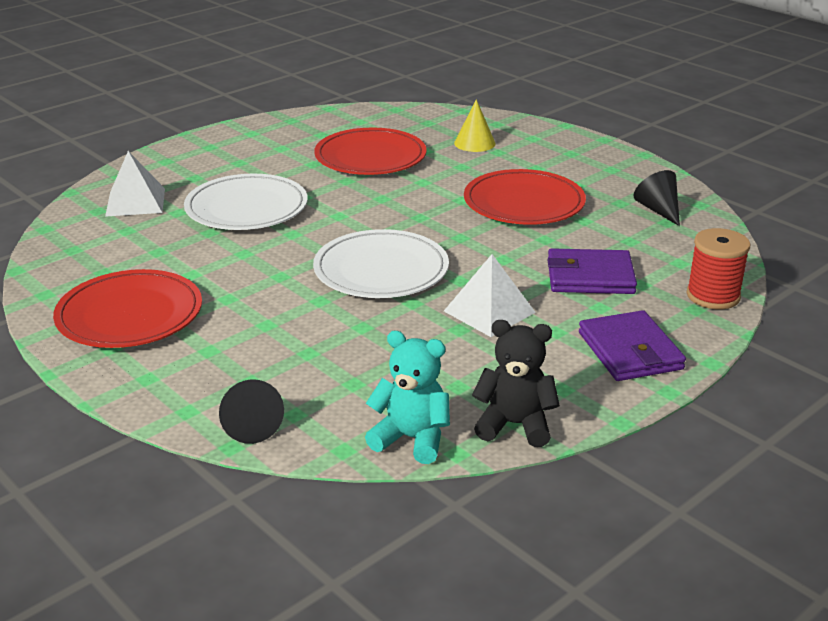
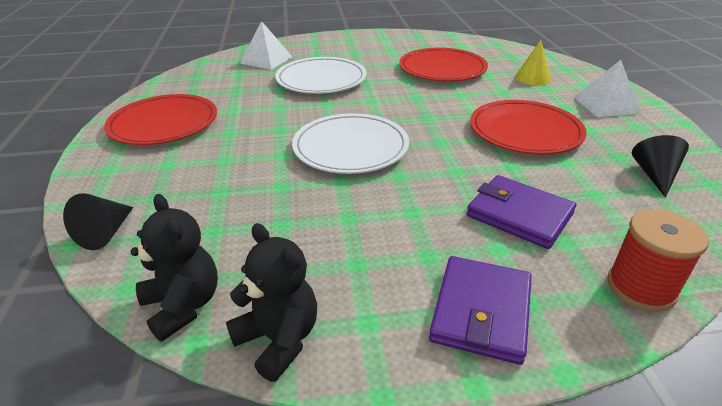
camera: 35 degrees right, 5 degrees up
turquoise teddy bear [365,330,450,464] -> black teddy bear [130,194,218,342]
white pyramid [444,254,536,337] -> white pyramid moved to [574,60,641,117]

